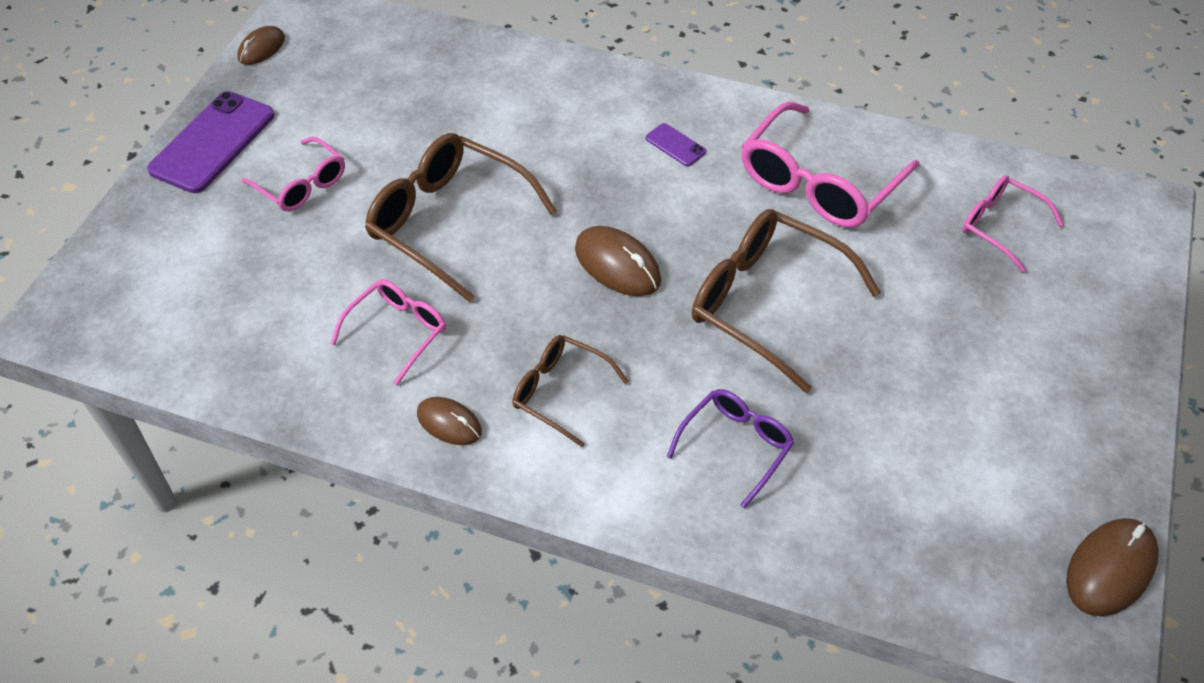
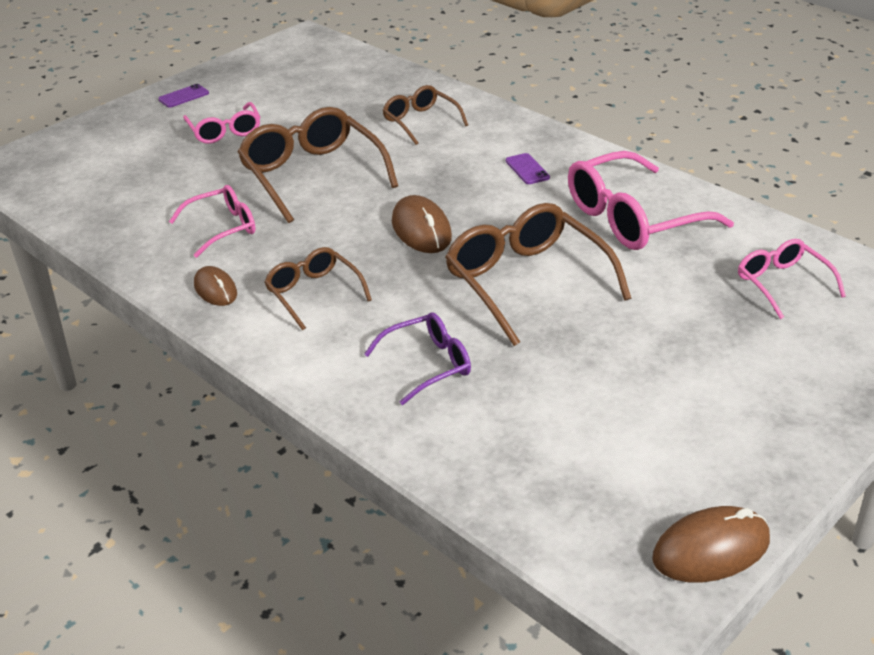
camera: 25 degrees right, 15 degrees down
purple phone [147,91,274,193] -> purple phone [158,84,209,107], size x0.45
brown mouse [237,26,285,65] -> none
none -> brown glasses [382,85,468,145]

